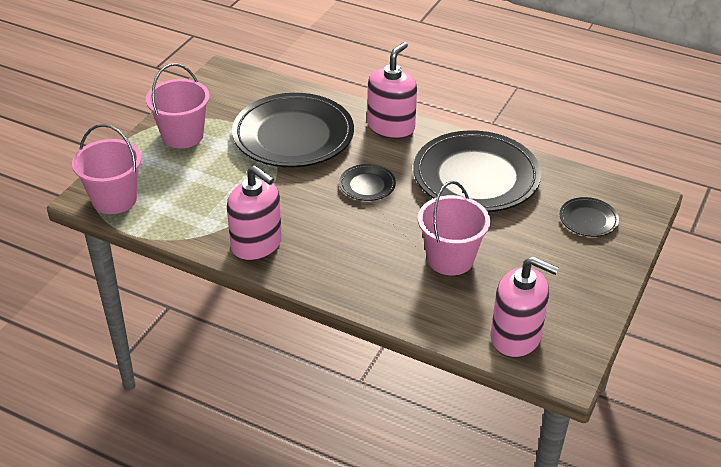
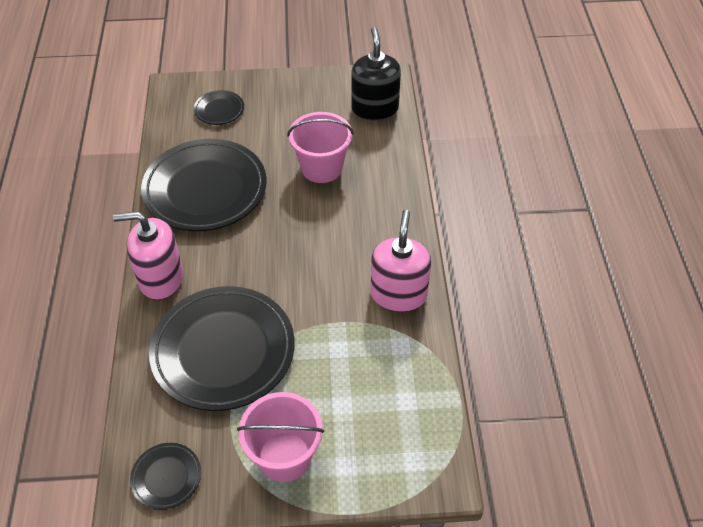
camera: 120 degrees left, 10 degrees up
pink bucket [72,124,142,214] -> none
black plate [339,164,396,201] -> black plate moved to [130,443,201,510]
pink soap dispenser [491,256,559,358] -> black soap dispenser [351,27,401,121]

